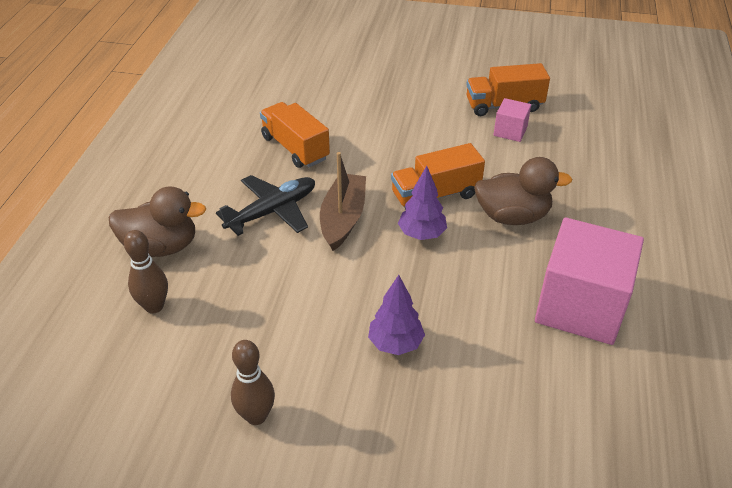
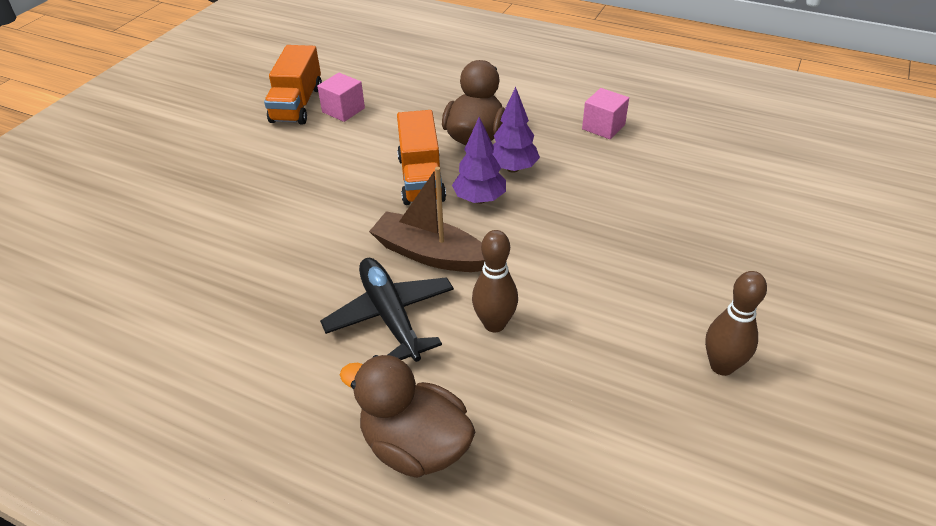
camera: 75 degrees left, 0 degrees up
brown duck [109,186,206,257] -> brown duck turned 75 degrees counterclockwise [340,355,475,478]
brown bowling pin [124,230,168,313] -> brown bowling pin moved to [472,230,518,332]
orange truck [260,102,330,168] -> none
purple tree [368,275,425,355] -> purple tree moved to [492,87,540,173]
pink cube [535,218,644,345] -> pink cube [582,88,629,139], size x0.46

